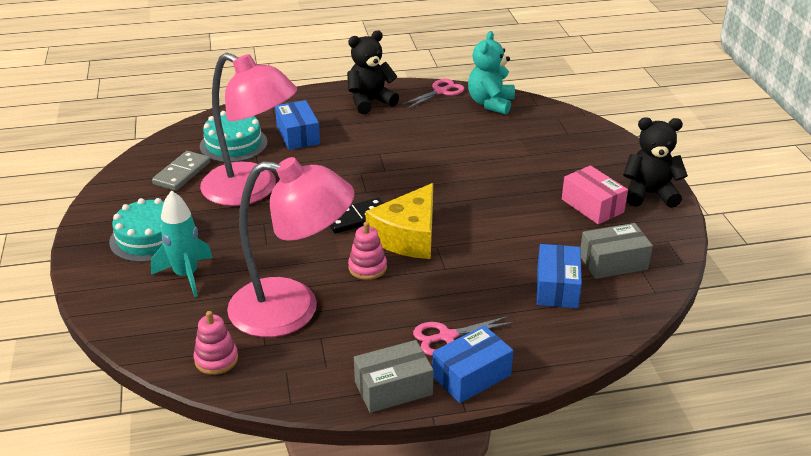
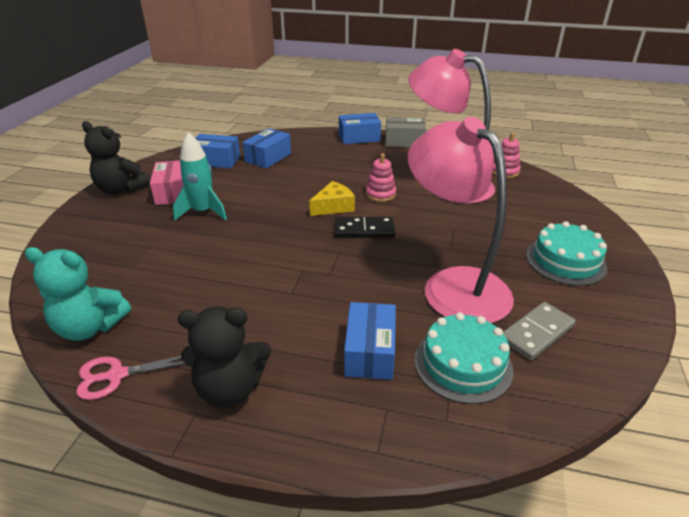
camera: 155 degrees left, 0 degrees up
turquoise rocket [151,190,213,297] -> turquoise rocket moved to [173,132,227,221]
yellow cheese [365,183,433,259] -> yellow cheese [309,181,355,216], size x0.62
pink scissors [413,316,514,356] -> none
turquoise teddy bear [468,31,515,115] -> turquoise teddy bear turned 60 degrees clockwise [24,247,131,341]
grey box [581,223,653,279] -> blue box [196,134,240,168]

